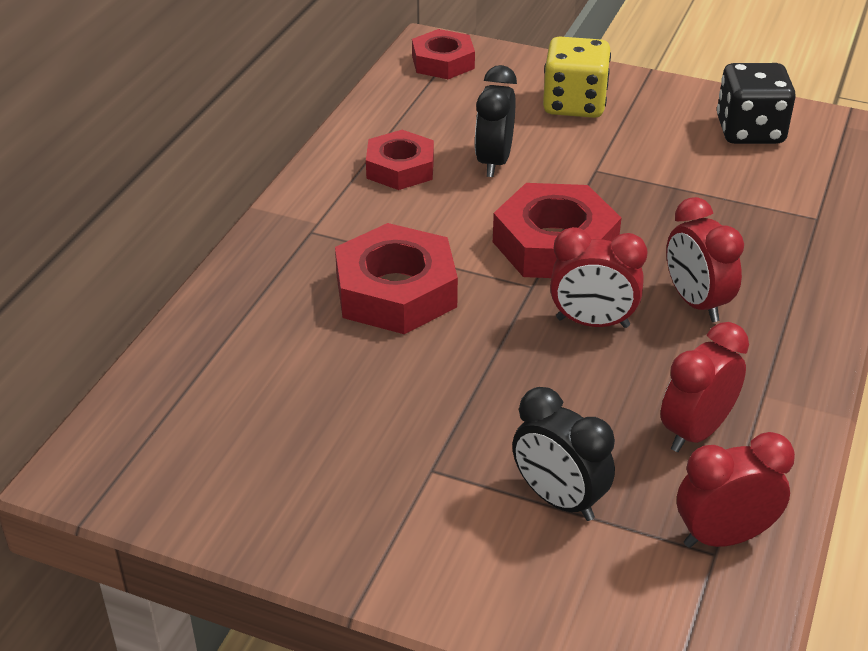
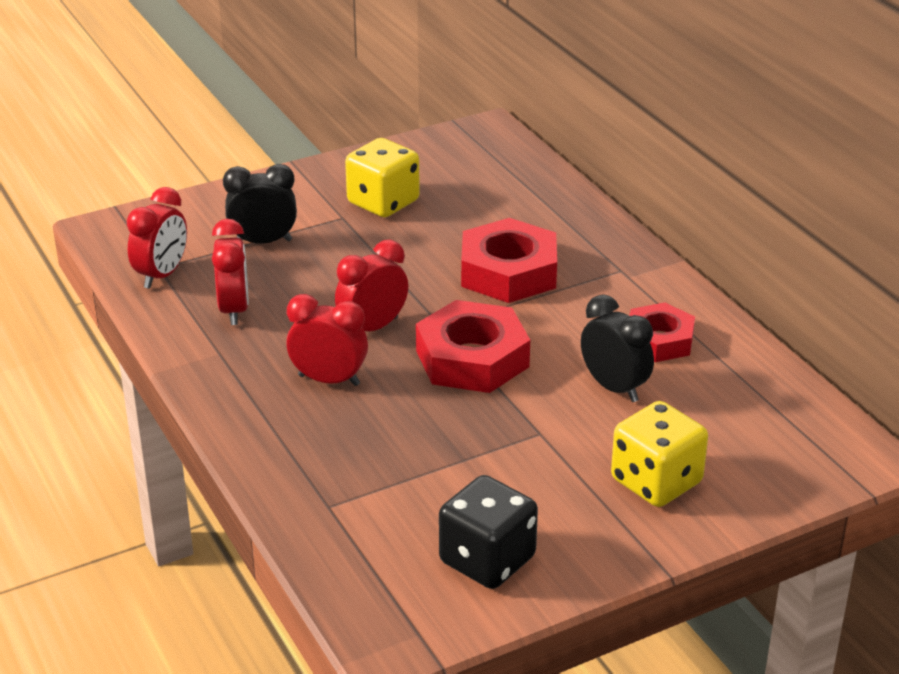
camera: 130 degrees right, 5 degrees down
red nut [412,29,475,79] -> none
none -> yellow dice [345,138,420,217]

